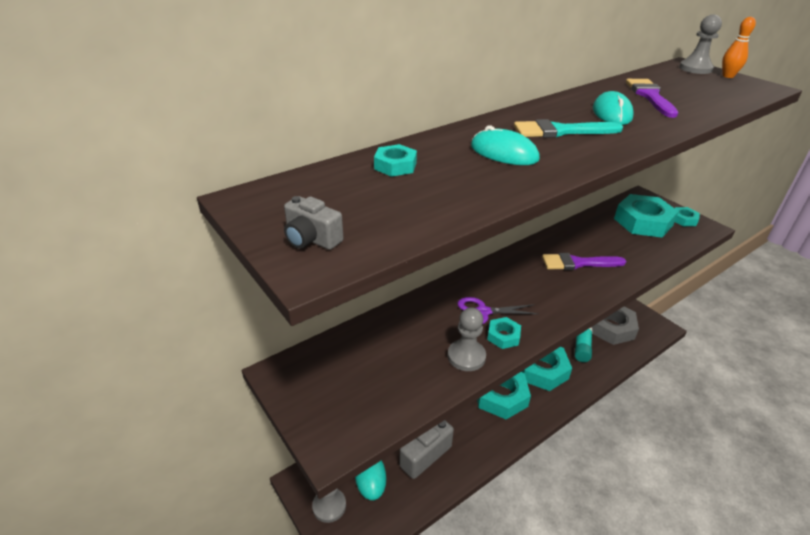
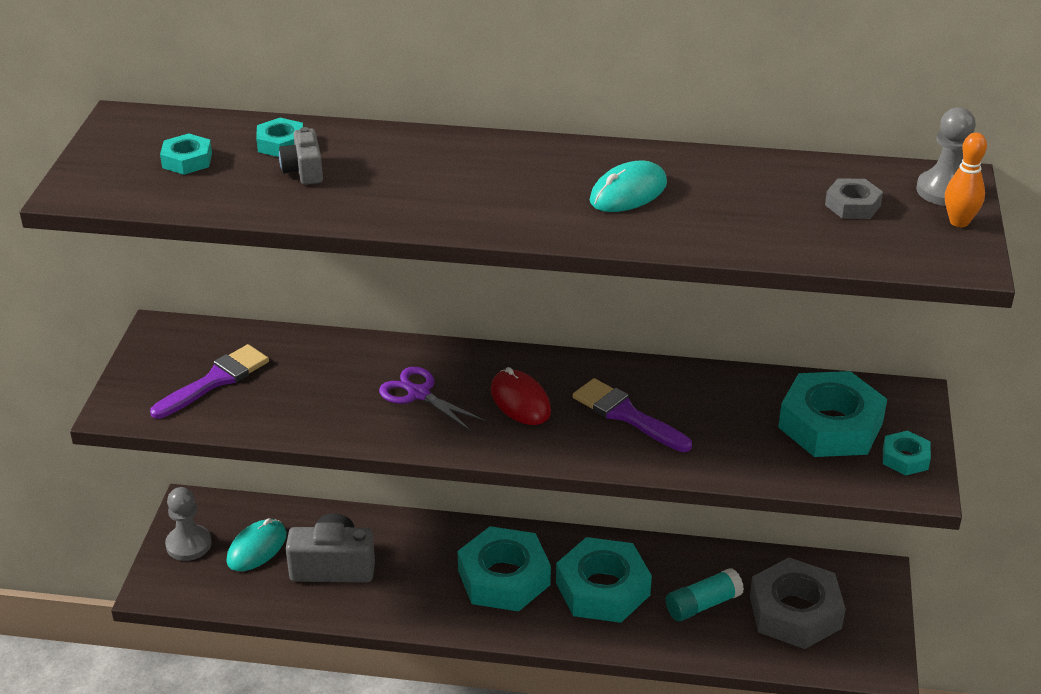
camera: 45 degrees right, 0 degrees up
grey camera [284,196,344,250] -> grey camera moved to [279,127,323,185]
grey pawn [448,307,486,371] -> none
turquoise mouse [471,126,540,165] -> none
turquoise nut [487,317,521,349] -> turquoise nut moved to [160,133,212,175]
turquoise brush [514,119,623,138] -> none
purple brush [626,79,678,118] -> purple brush moved to [150,344,269,419]
none -> red mouse [491,367,551,425]
none -> grey nut [825,178,883,219]

